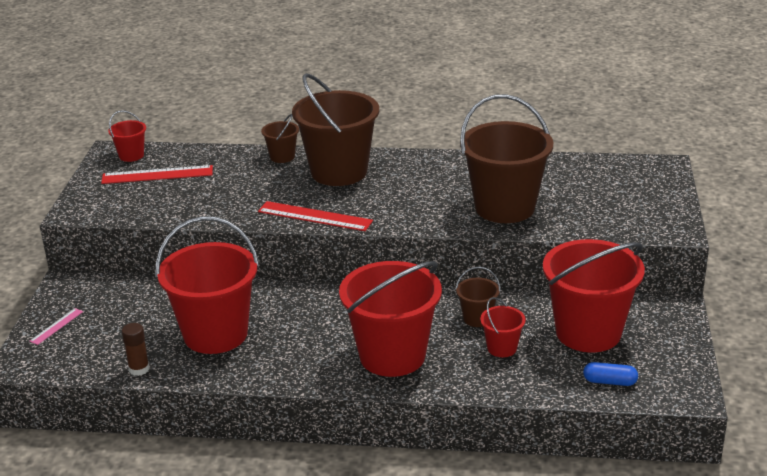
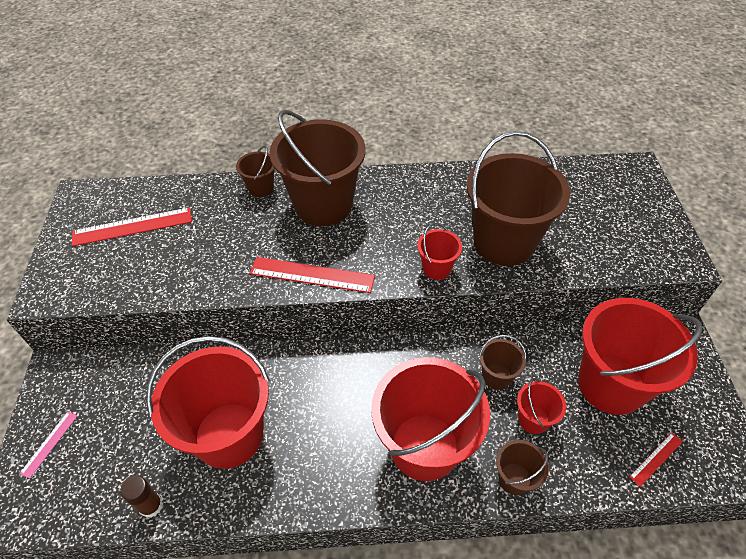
camera: 10 degrees left, 20 degrees up
red bucket [108,110,146,162] -> red bucket moved to [417,223,462,280]
blue capsule [583,362,638,386] -> red ruler [629,433,683,487]
none -> brown bucket [496,440,549,495]

